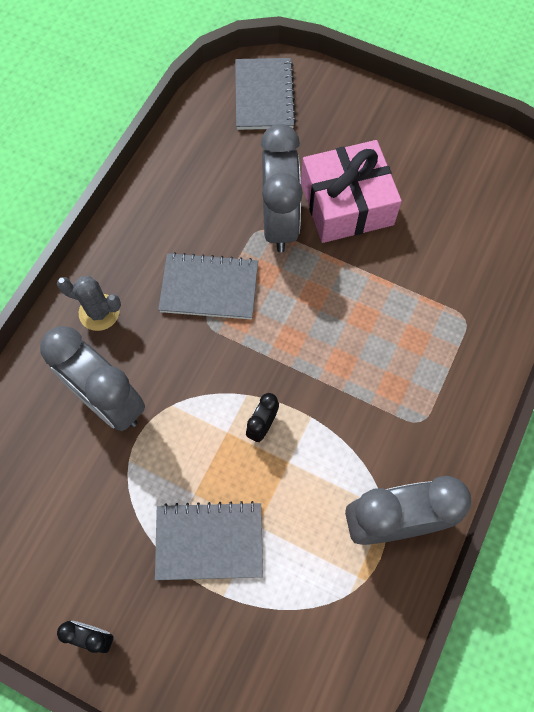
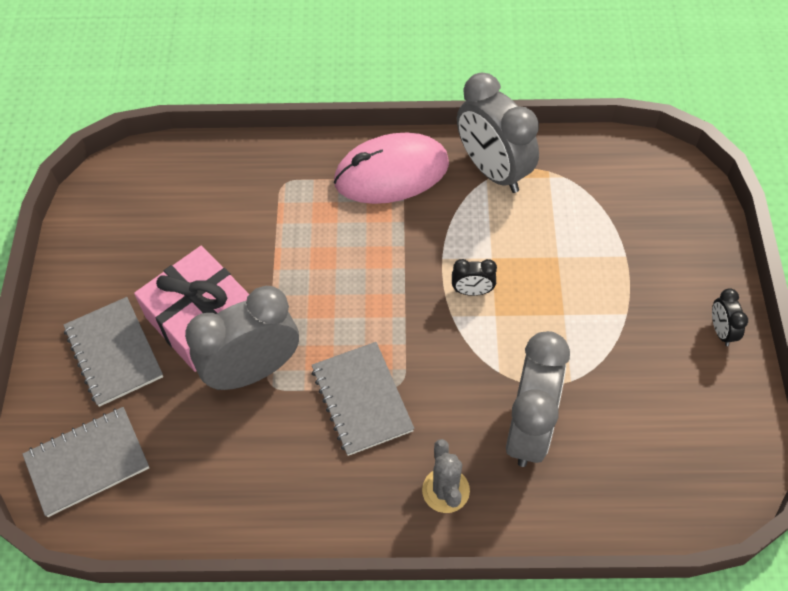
camera: 115 degrees left, 10 degrees down
grey notebook [155,501,263,580] -> grey notebook moved to [64,297,163,407]
none -> pink mouse [334,133,449,204]

